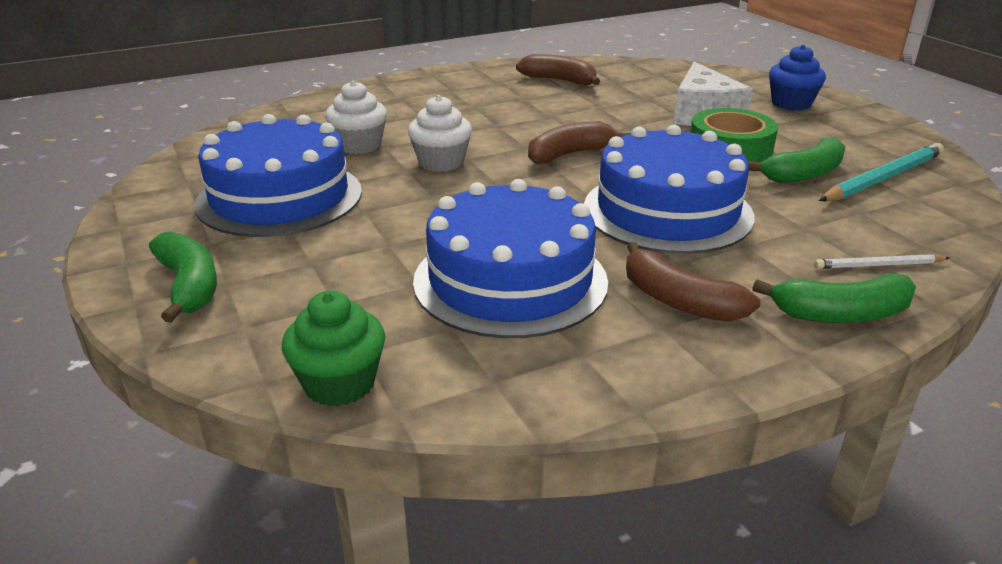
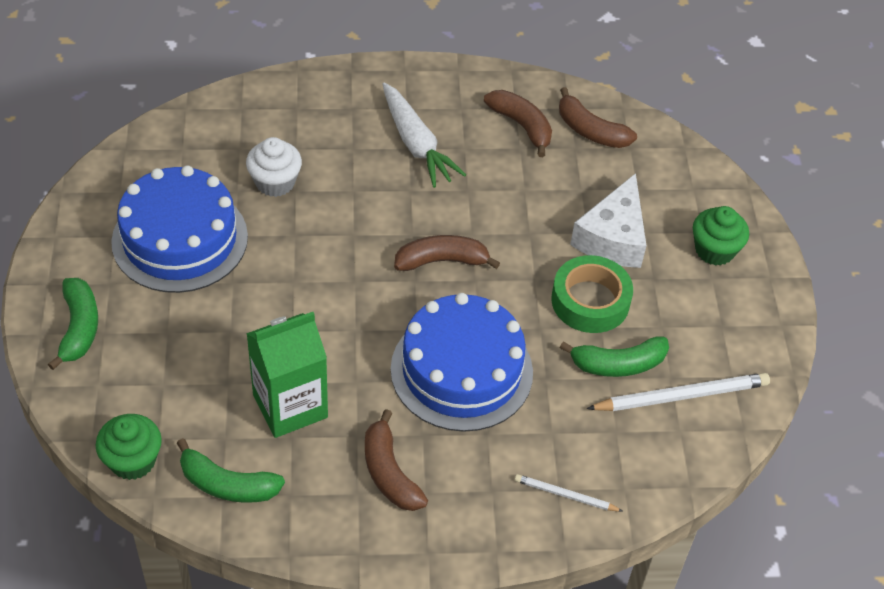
camera: 20 degrees right, 20 degrees up
white cupcake [408,95,472,172] -> none
blue cake [413,179,608,338] -> green carton [246,312,328,438]
green banana [752,273,916,323] -> green banana moved to [177,438,285,503]
blue cupcake [769,45,826,111] -> green cupcake [693,206,749,266]
turquoise pencil [819,143,944,201] -> white pencil [586,373,770,411]
none -> white carrot [382,83,466,188]
none -> brown banana [559,87,637,148]

